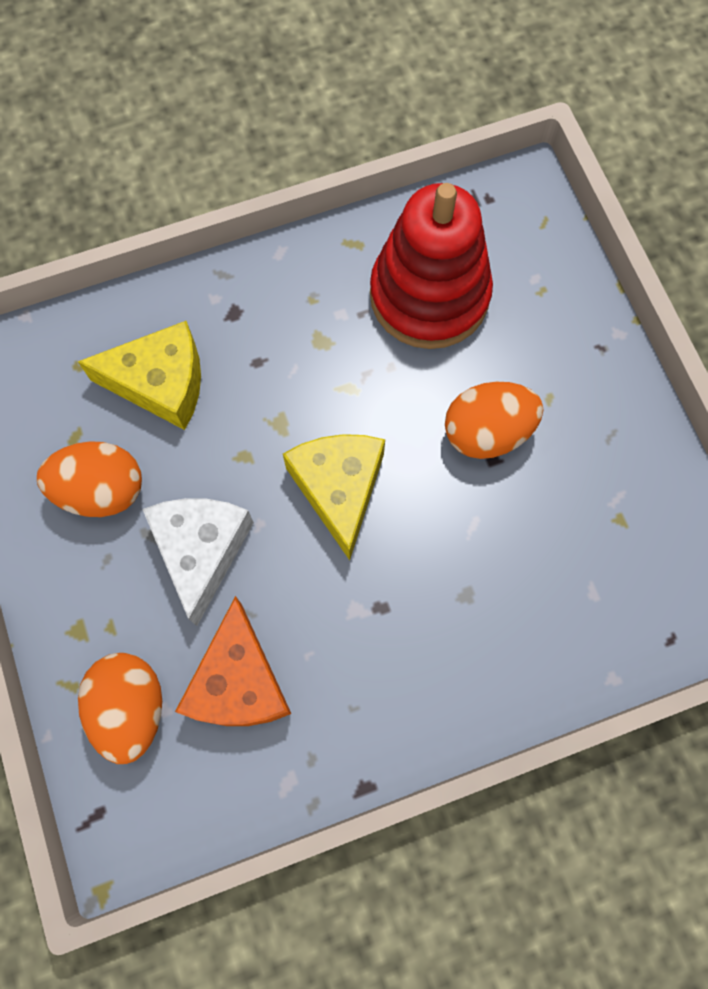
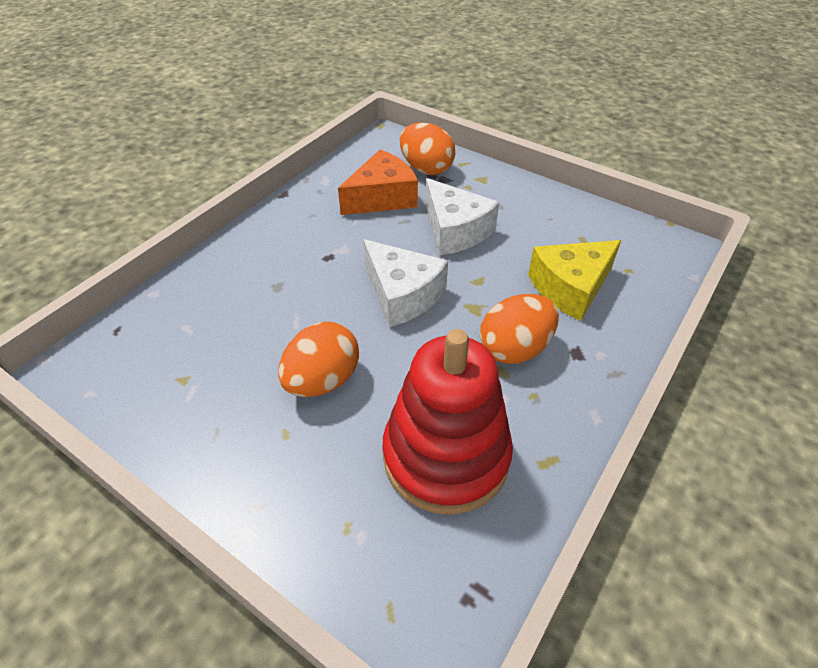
camera: 145 degrees right, 25 degrees down
orange egg [37,441,142,517] -> orange egg moved to [480,294,559,364]
orange cheese [175,596,291,726] -> orange cheese turned 90 degrees clockwise [338,150,418,215]
yellow cheese [283,434,385,560] -> white cheese [363,239,448,327]

